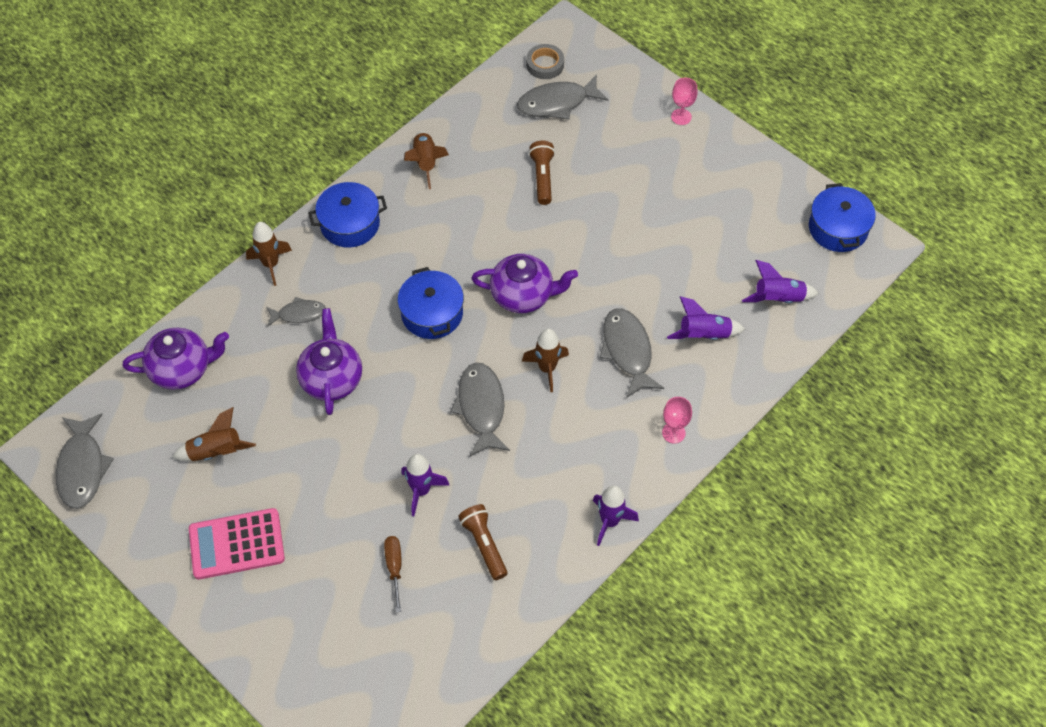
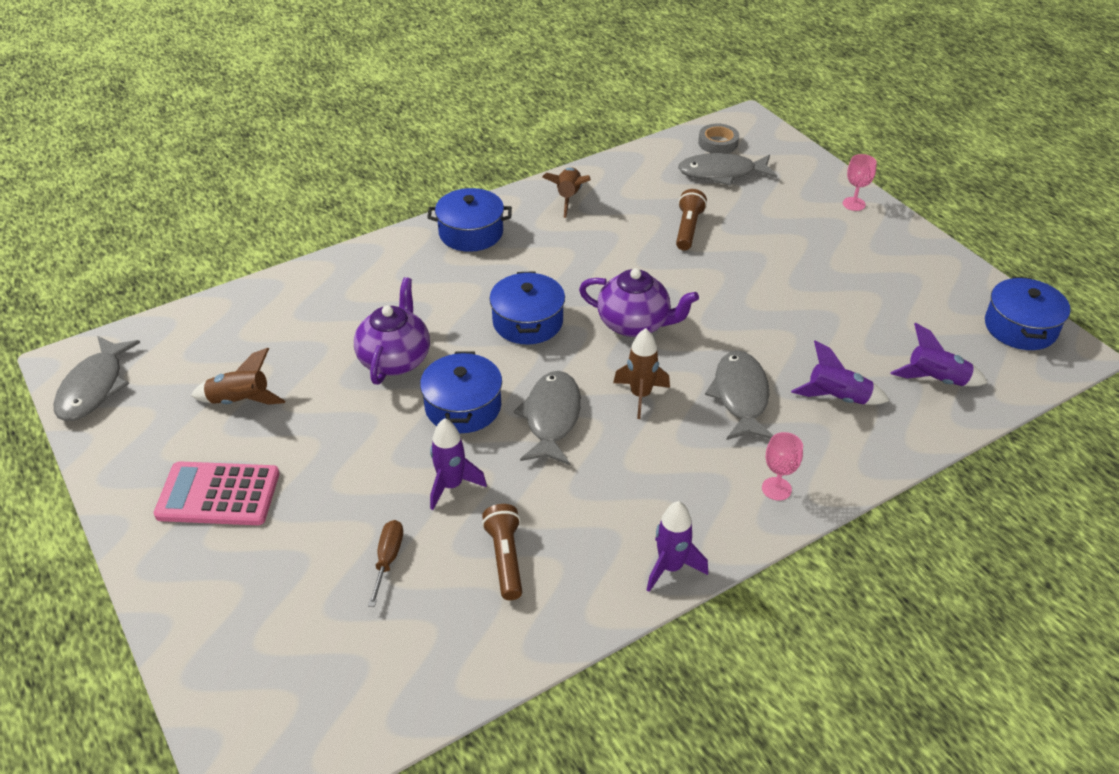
camera: 15 degrees right, 15 degrees down
purple teapot [123,328,229,390] -> none
brown rocket [246,222,292,286] -> none
grey fish [266,297,326,327] -> none
none -> blue pot [420,351,502,433]

